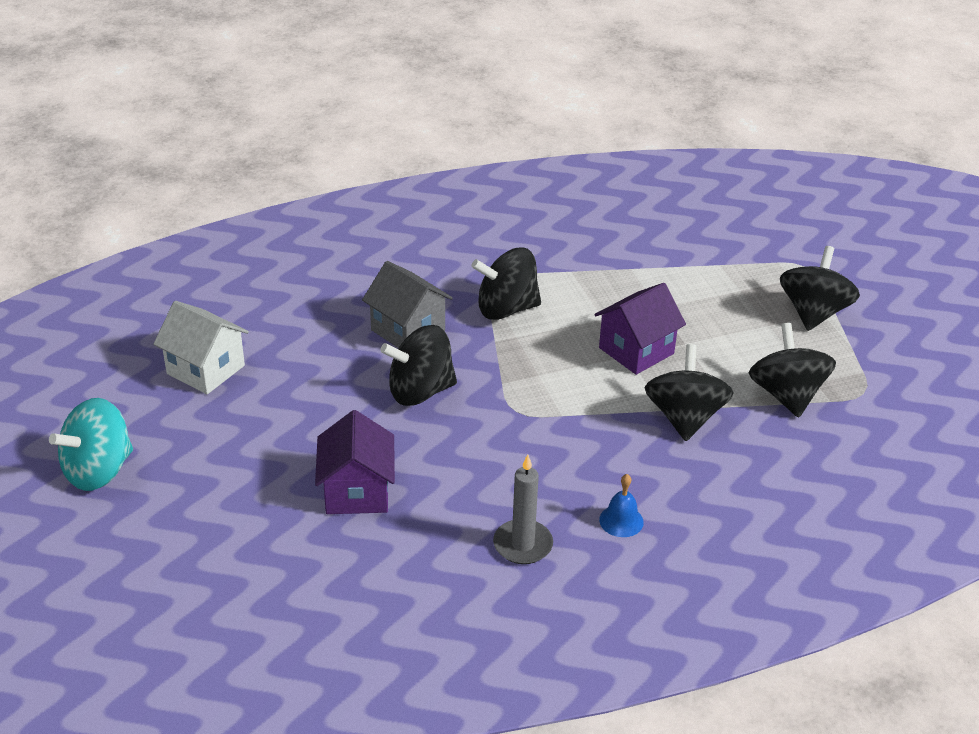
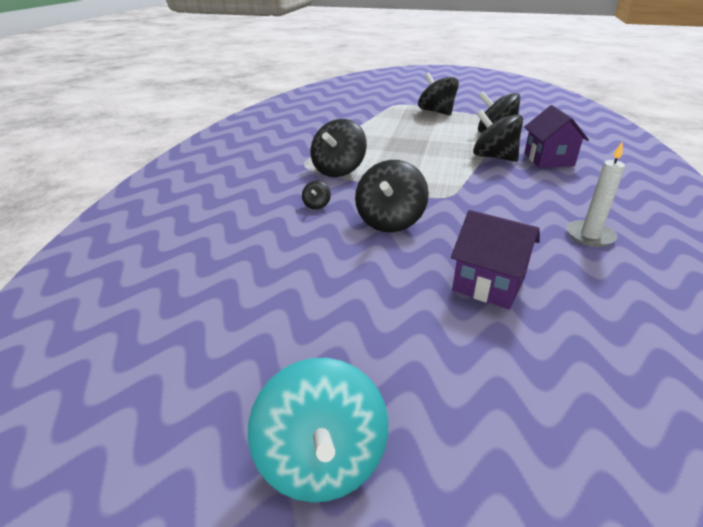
camera: 55 degrees left, 5 degrees down
white house [153,301,249,394] -> none
grey house [362,261,453,348] -> black spinning top [302,181,331,210]
grey candle [493,454,553,564] -> white candle [566,141,625,247]
purple house [594,283,686,375] -> purple house moved to [524,105,589,168]
blue bell [599,474,644,537] -> none

